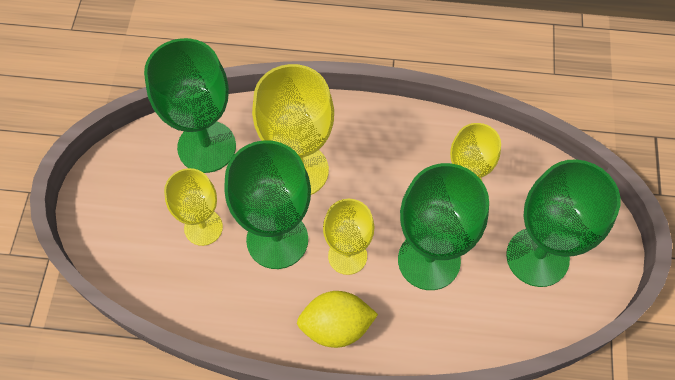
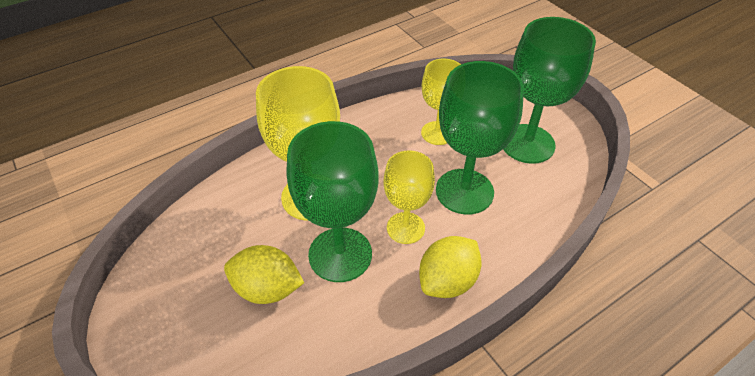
camera: 40 degrees left, 15 degrees down
green goblet [144,38,236,173] -> none
yellow goblet [164,168,223,246] -> yellow lemon [224,245,304,304]

